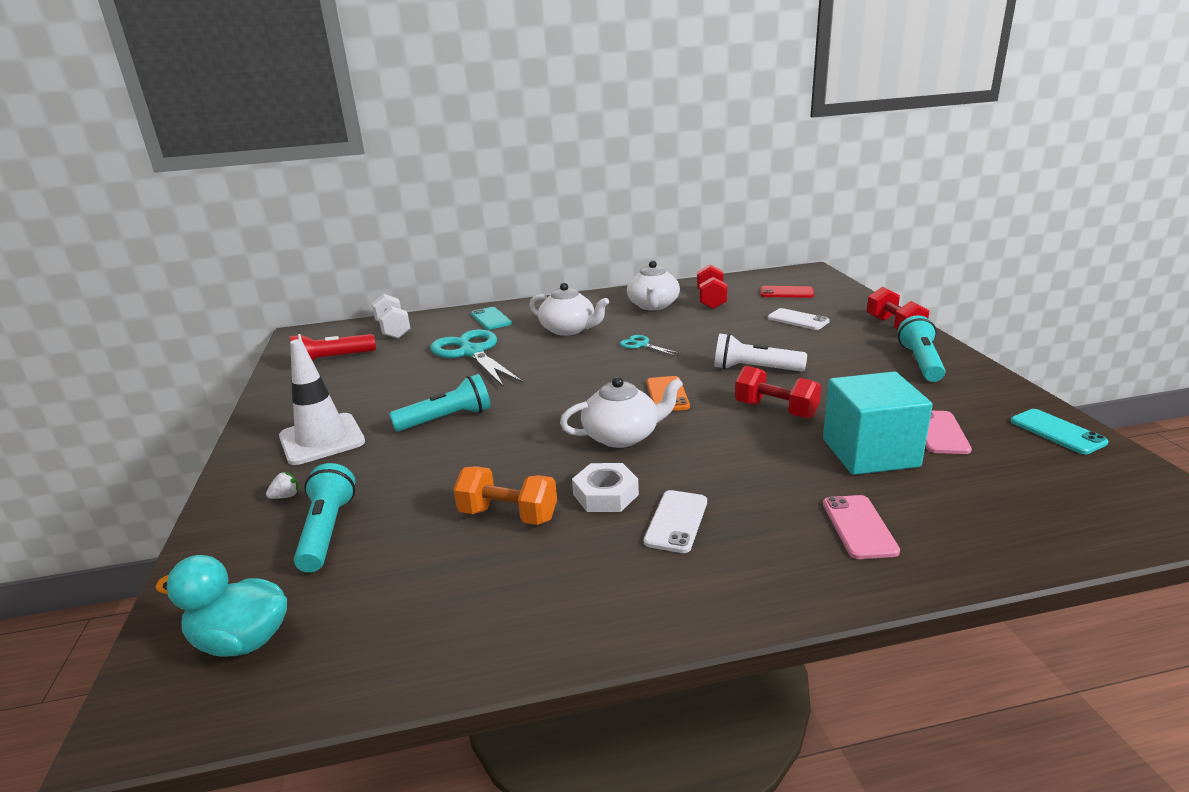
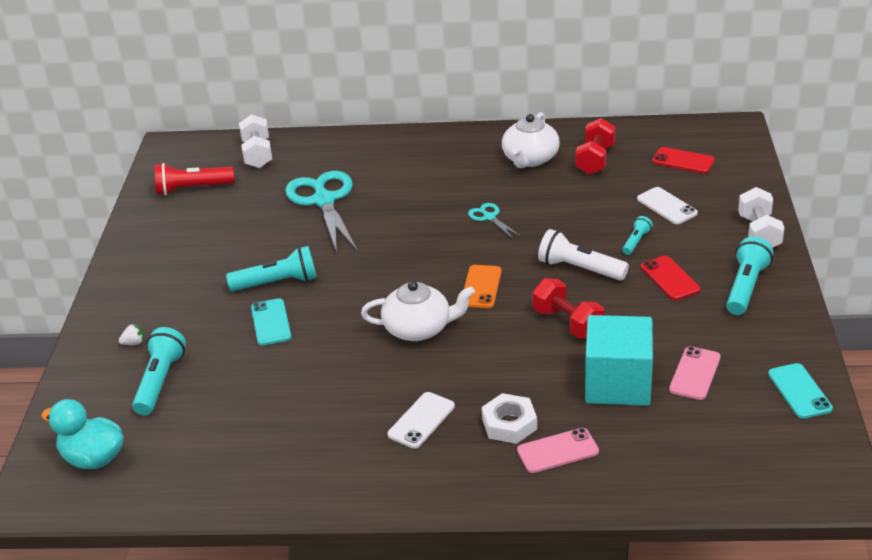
camera: 15 degrees right, 10 degrees up
white traffic cone [279,339,365,465] -> none
orange dumbbell [453,466,557,525] -> none
turquoise phone [471,307,512,330] -> turquoise phone moved to [251,298,292,346]
white teapot [529,283,609,336] -> none
white nut [572,463,639,512] -> white nut moved to [482,393,537,444]
pink phone [823,495,900,559] -> pink phone turned 60 degrees clockwise [517,428,599,473]
red dumbbell [867,286,929,330] -> white dumbbell [738,187,785,248]
none -> turquoise flashlight [622,216,653,255]
none -> red phone [641,256,701,300]

